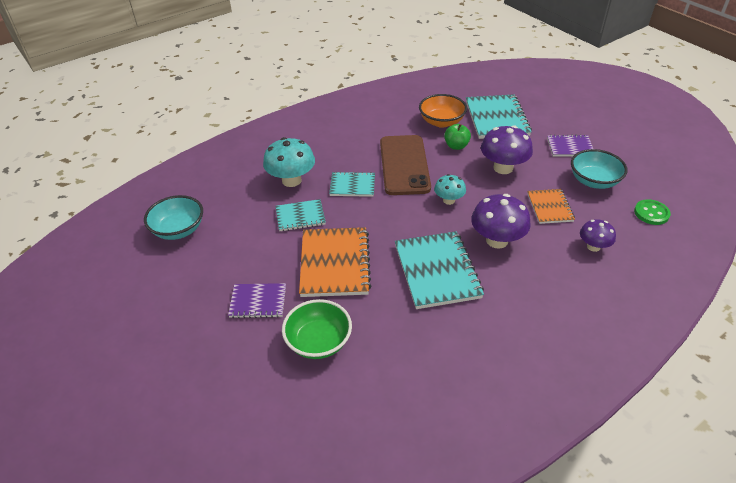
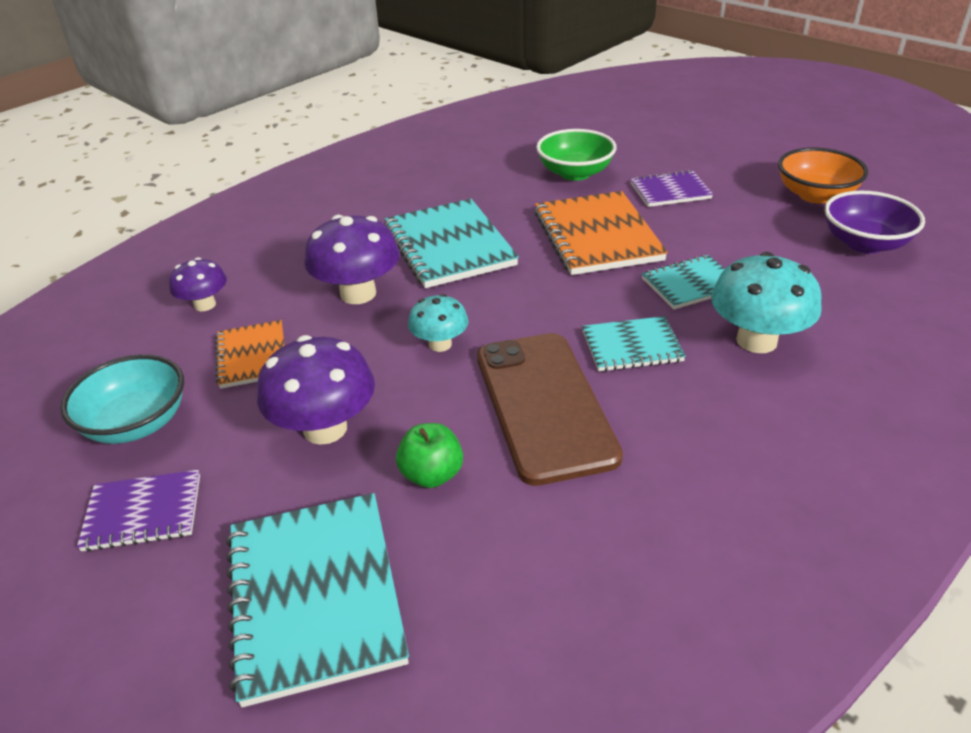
camera: 170 degrees right, 5 degrees down
turquoise bowl [144,195,203,240] -> purple bowl [824,191,925,253]
orange bowl [419,94,467,128] -> orange bowl moved to [778,147,868,204]
green button [634,199,671,225] -> none

